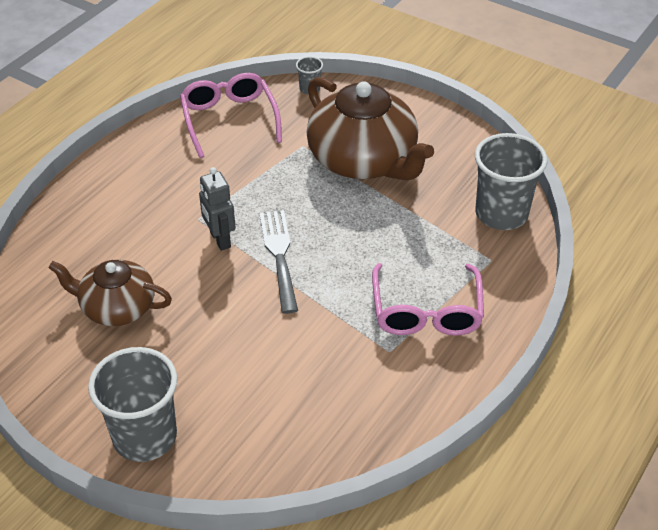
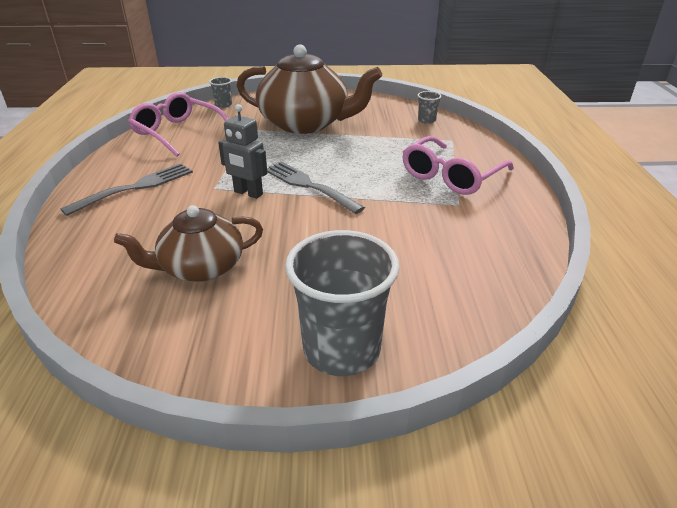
camera: 35 degrees left, 10 degrees down
pink glasses [372,263,484,336] -> pink glasses turned 75 degrees clockwise [402,136,514,195]
grey cup [475,133,548,230] -> grey cup [417,91,442,124], size x0.44
none -> grey fork [61,163,193,216]

